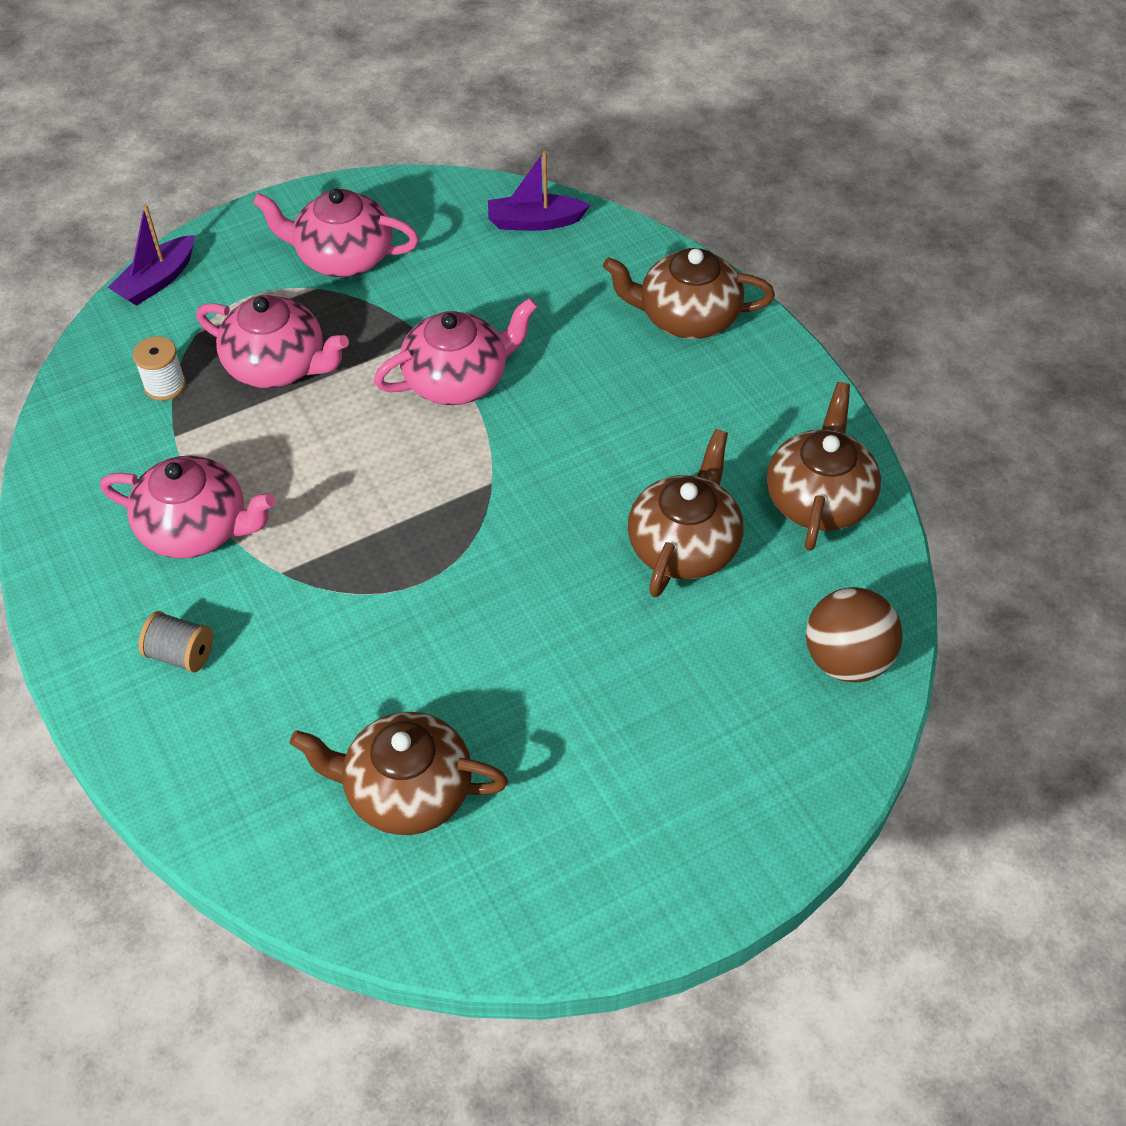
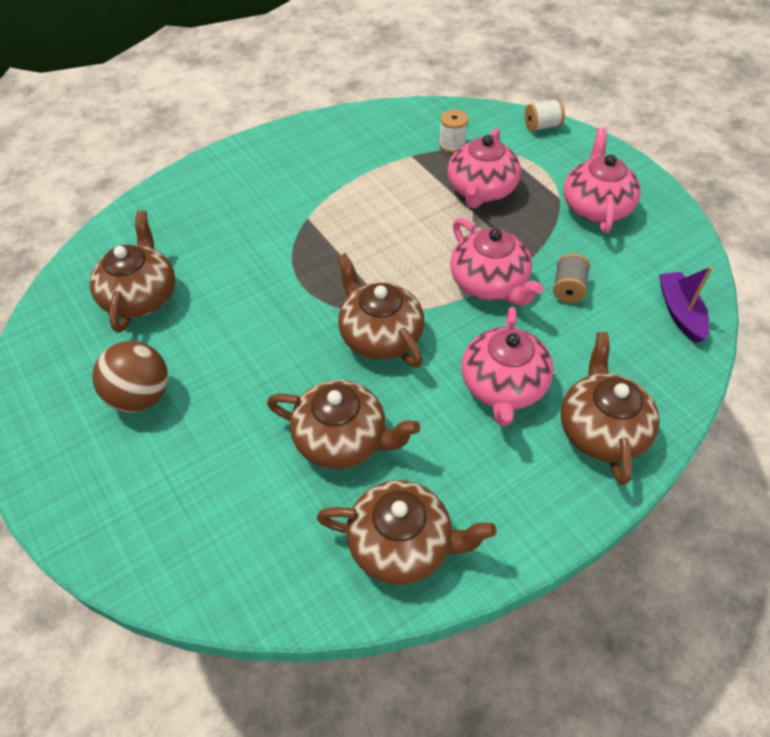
camera: 85 degrees right, 0 degrees up
pink teapot [100,455,276,559] -> pink teapot moved to [462,307,554,426]
purple boat [108,204,195,306] -> white spool [525,99,565,132]
grey spool [138,611,213,673] -> grey spool moved to [553,253,590,303]
brown ball [806,587,902,682] -> brown ball moved to [92,341,168,412]
none -> brown teapot [337,253,425,368]

